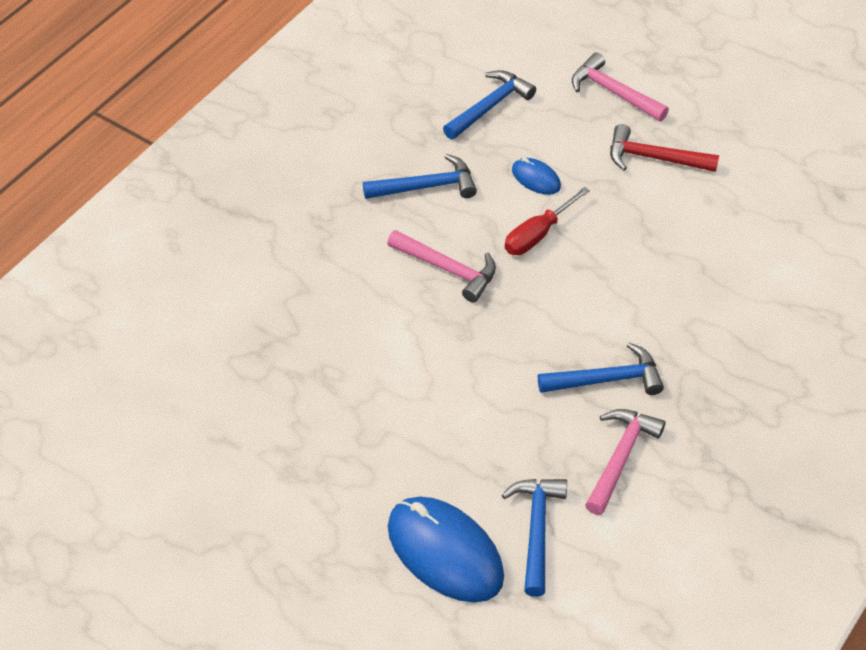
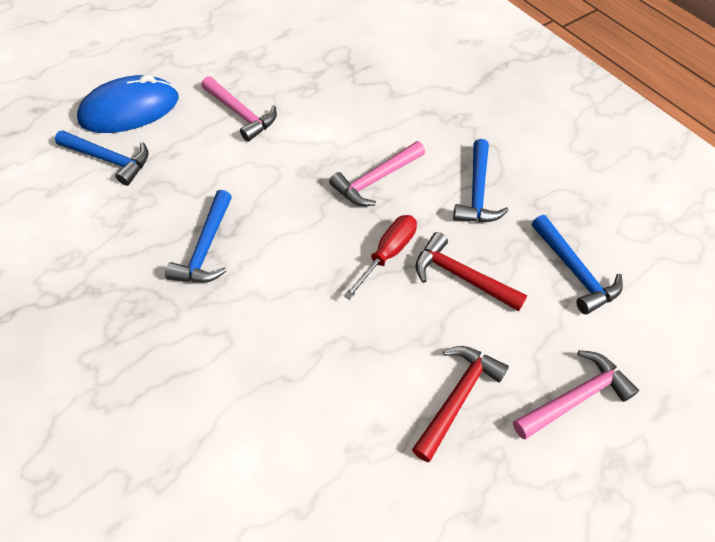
camera: 110 degrees right, 5 degrees up
red screwdriver [505,187,590,255] -> red screwdriver turned 60 degrees clockwise [344,215,417,300]
blue mouse [512,158,561,195] -> red hammer [415,232,527,312]
pink hammer [585,409,666,515] -> pink hammer moved to [201,76,277,142]

